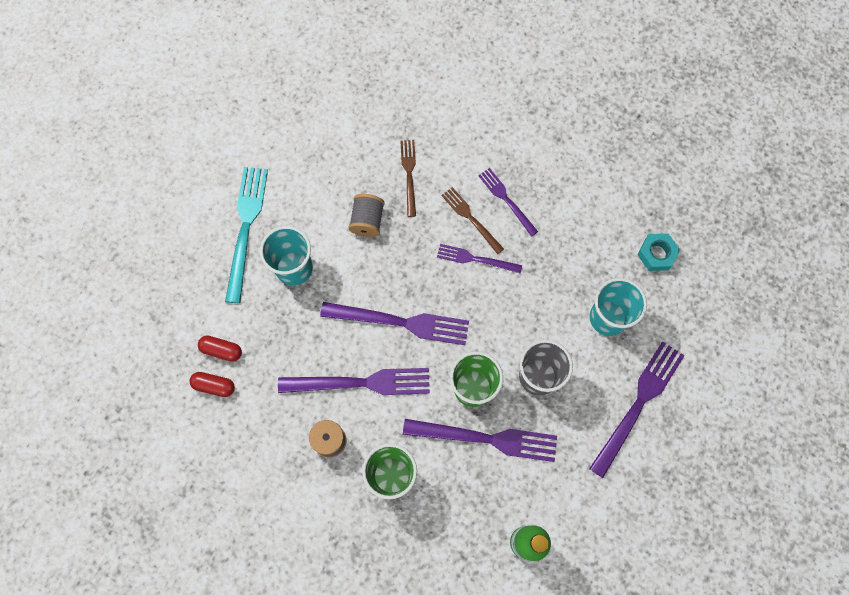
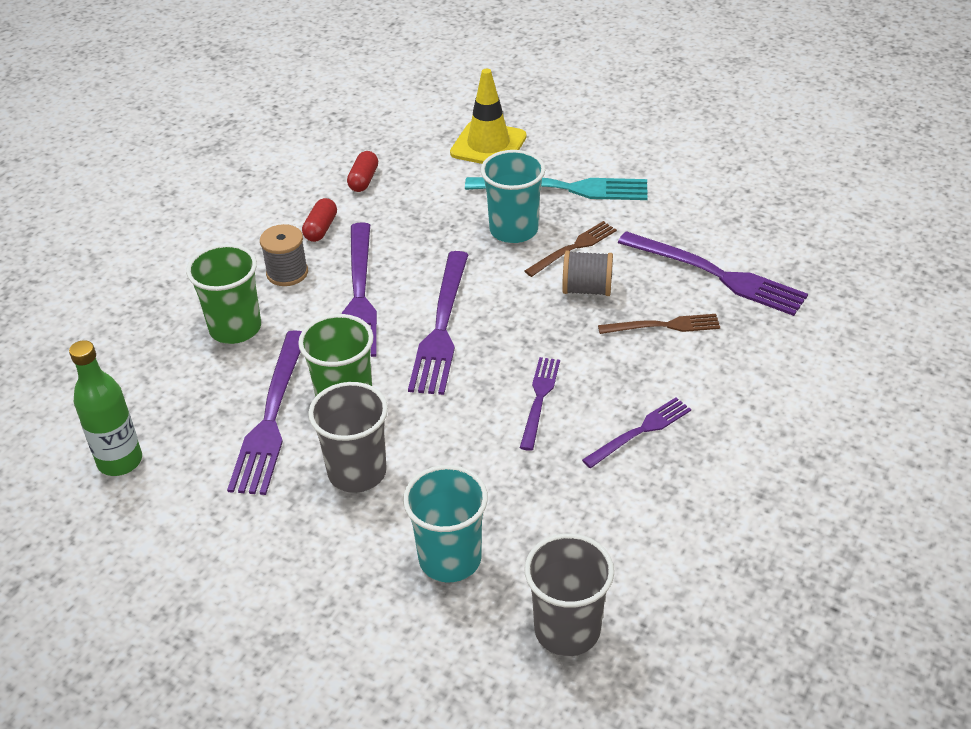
camera: 90 degrees right, 30 degrees down
red capsule [198,335,242,362] -> red capsule moved to [302,198,337,242]
brown fork [441,187,504,254] -> brown fork moved to [525,221,617,277]
purple fork [589,342,685,478] -> purple fork moved to [618,231,808,316]
turquoise nut [638,234,680,271] -> grey cup [525,533,614,656]
none -> yellow traffic cone [450,69,527,164]

